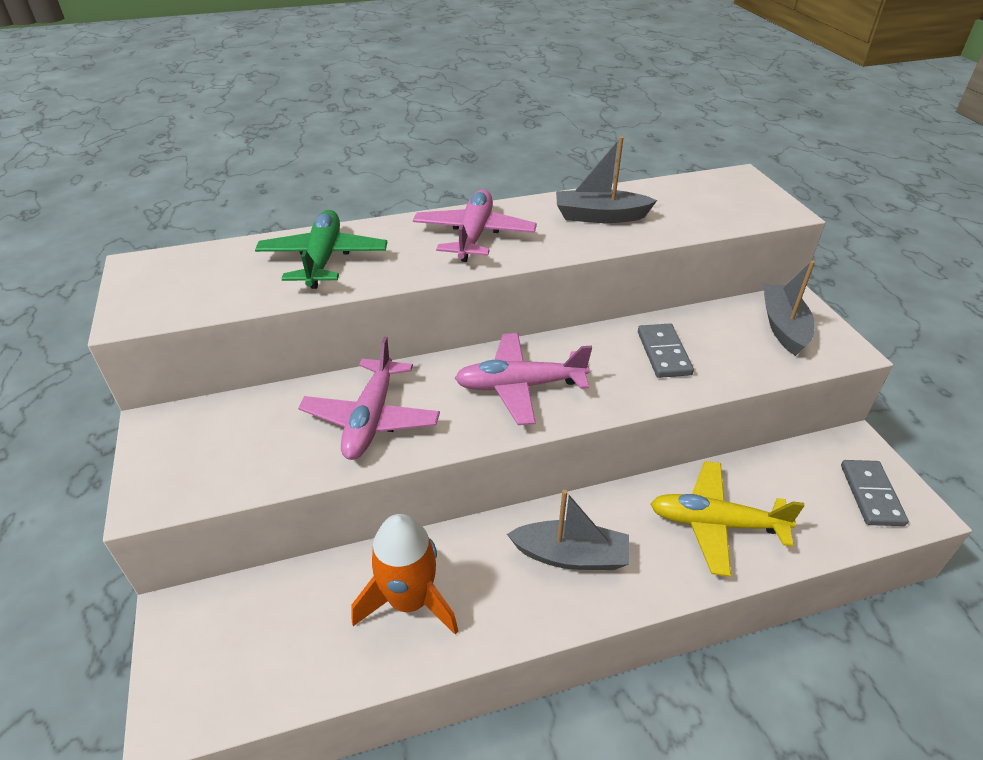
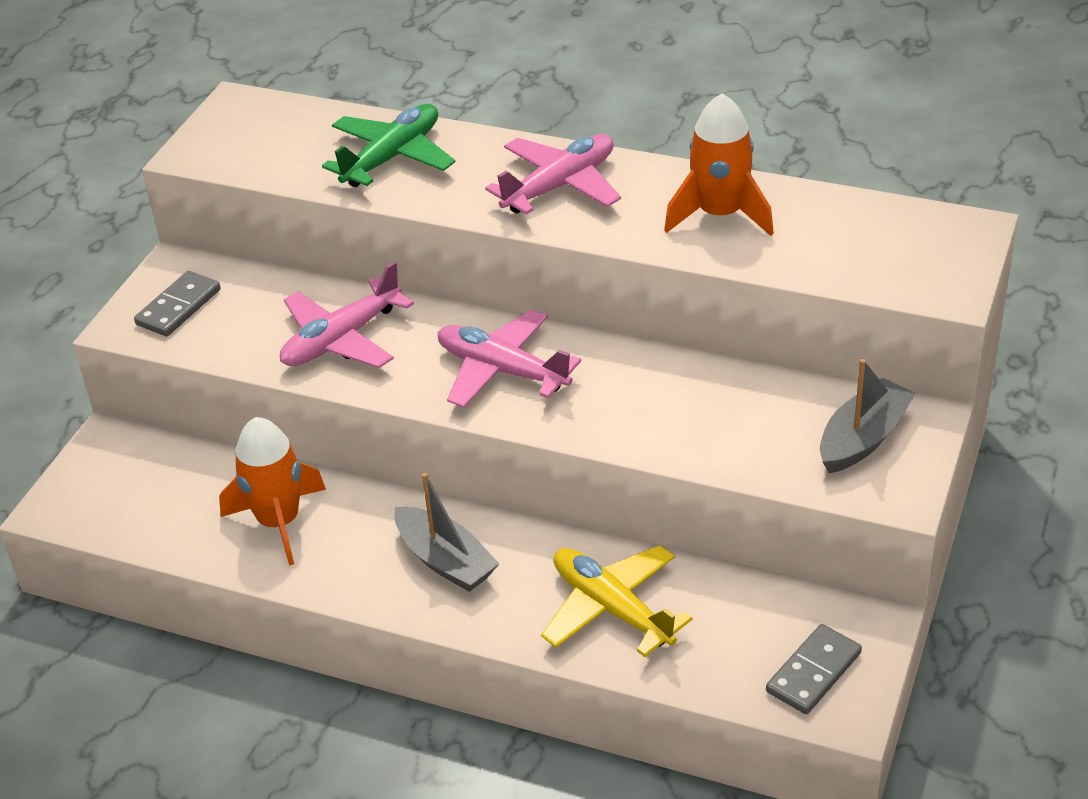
camera: 40 degrees right, 0 degrees up
grey boat [556,136,657,223] -> orange rocket [664,93,774,236]
grey domino [638,324,694,378] -> grey domino moved to [134,271,221,336]

